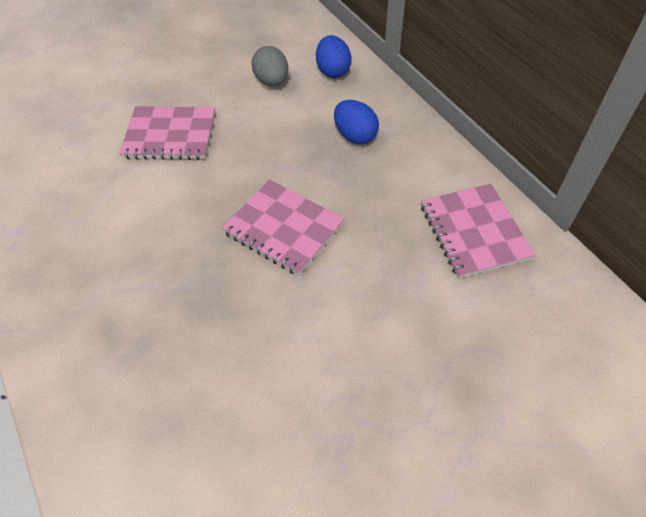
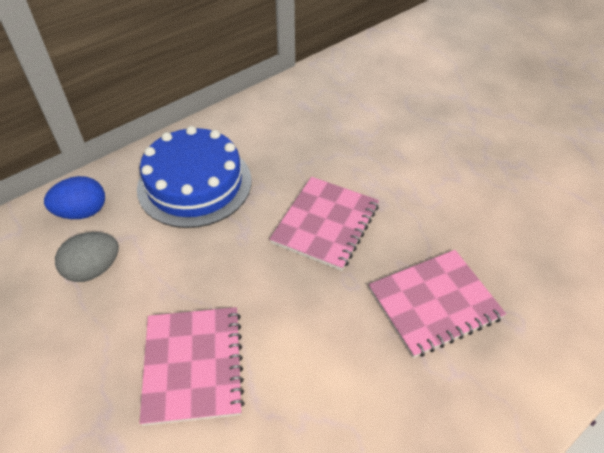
camera: 100 degrees left, 5 degrees down
blue egg [334,100,379,145] -> blue cake [137,126,251,228]
pink notebook [421,184,535,278] -> pink notebook moved to [369,250,506,358]

